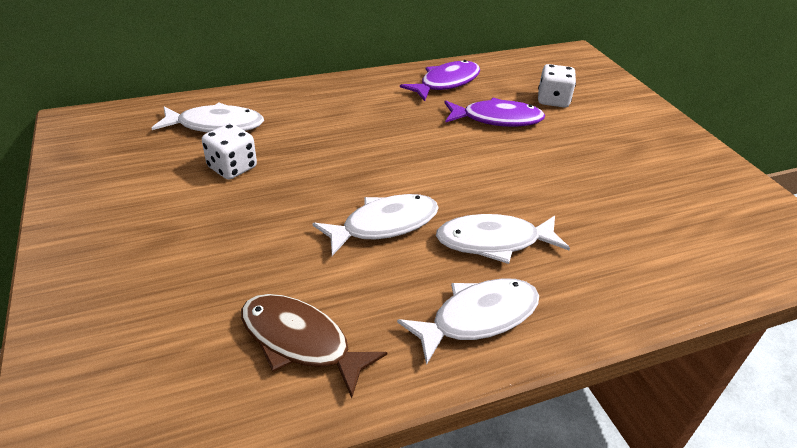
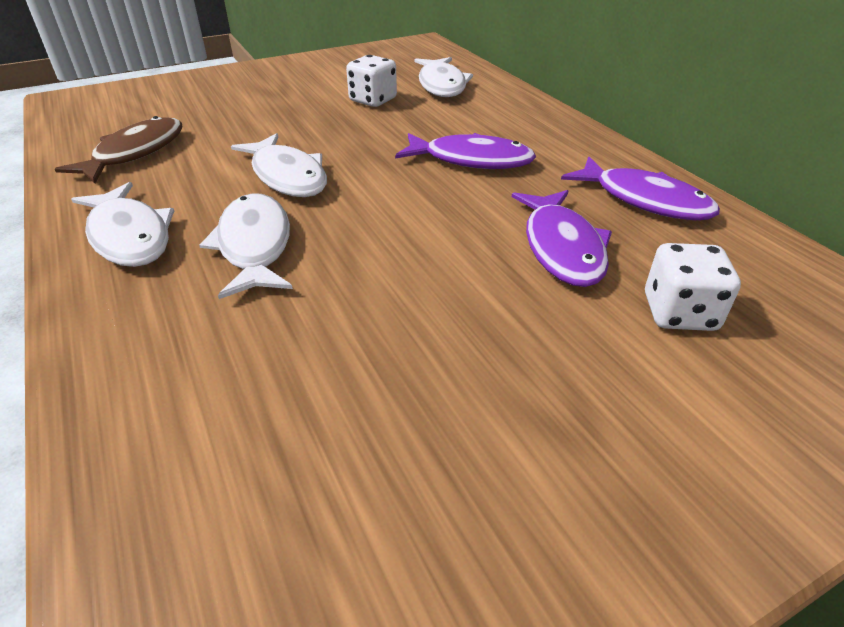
camera: 85 degrees right, 0 degrees up
none -> purple fish [395,133,536,169]

